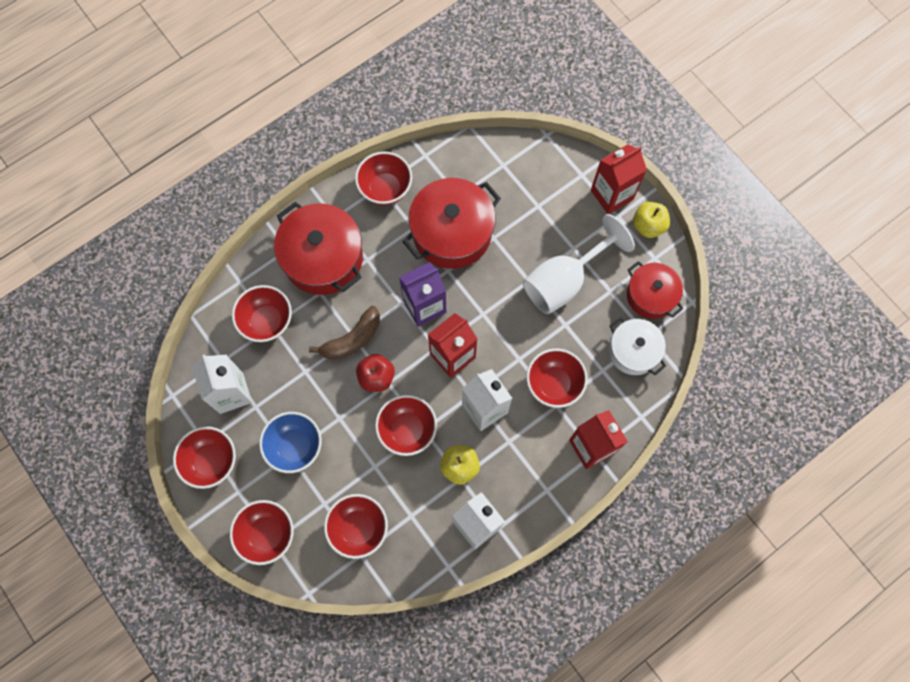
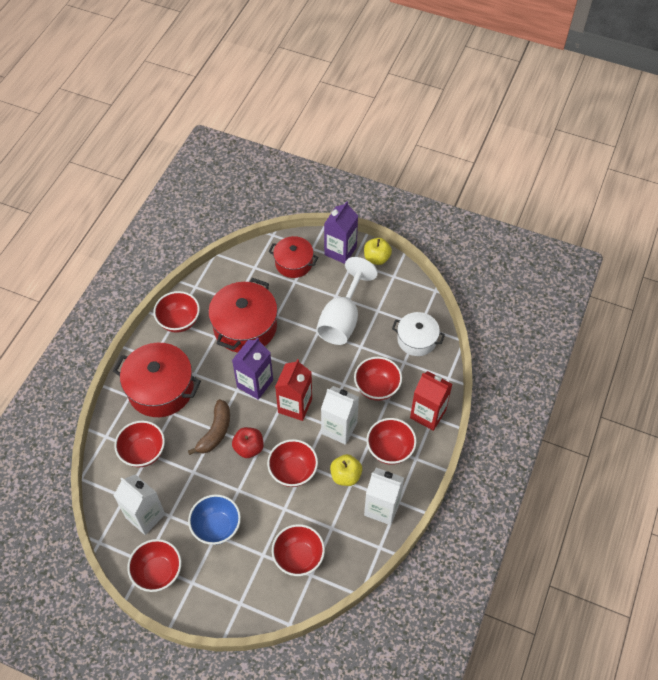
camera: 30 degrees left, 15 degrees down
red bowl [230,500,294,565] -> red bowl moved to [367,418,417,465]
red carton [591,144,647,214] -> purple carton [324,201,358,264]
red pot [627,261,683,319] -> red pot moved to [269,236,318,278]

